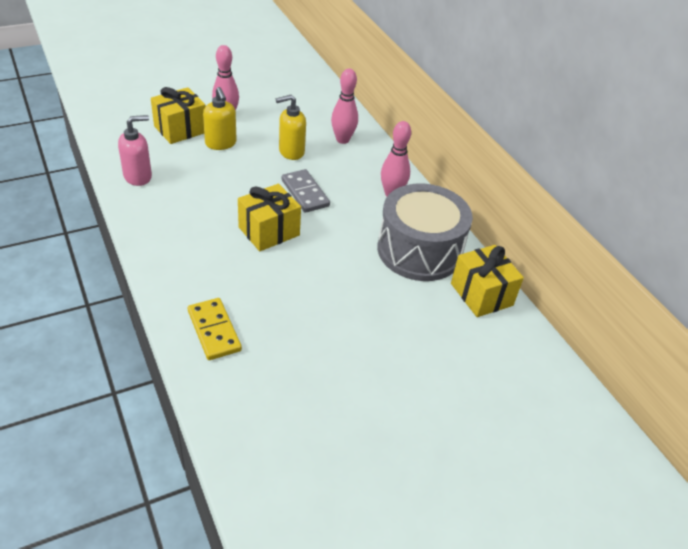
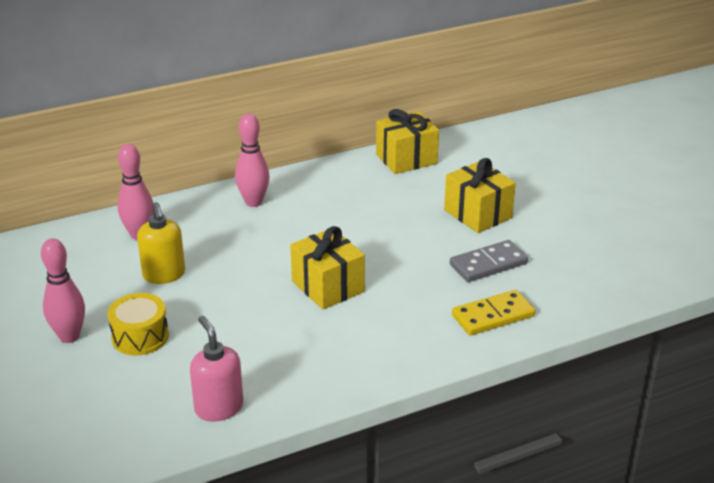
camera: 85 degrees left, 10 degrees down
yellow gift [151,87,206,144] -> yellow gift moved to [444,158,516,233]
yellow soap dispenser [203,87,237,150] -> yellow drum [107,293,169,356]
grey domino [282,169,330,213] -> grey domino moved to [450,240,528,282]
grey drum [377,184,473,281] -> none

